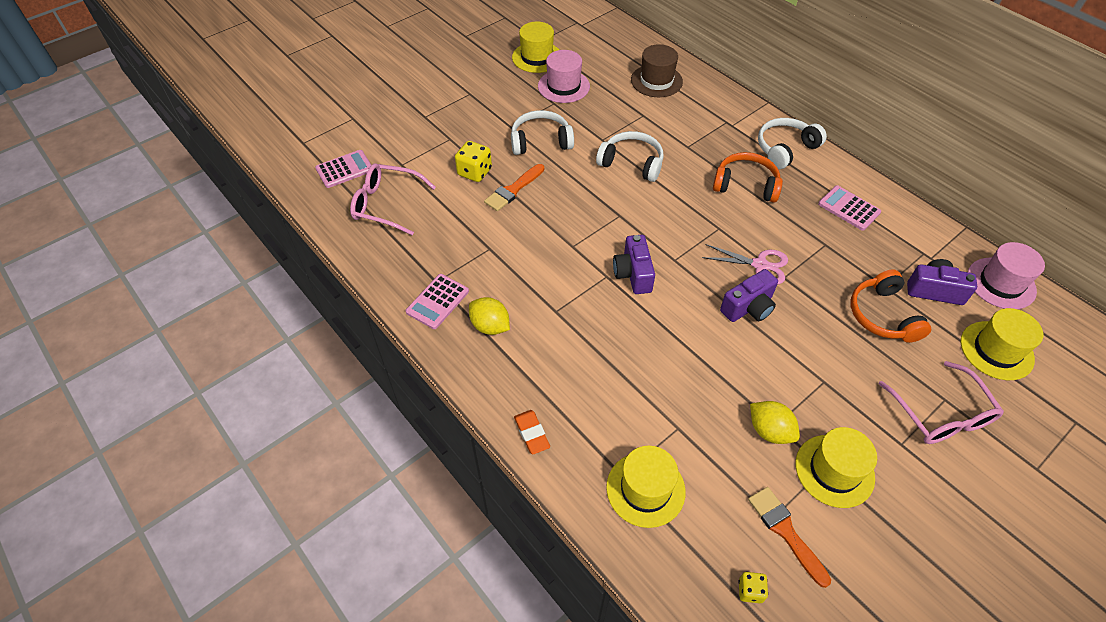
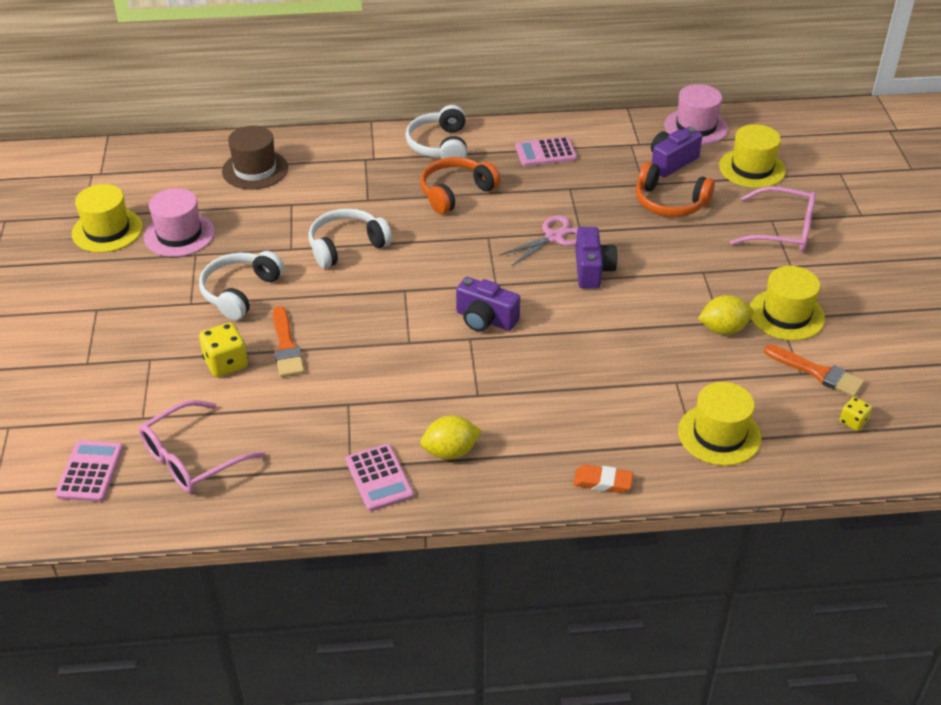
camera: 55 degrees left, 10 degrees down
orange brush [748,487,831,588] -> orange brush turned 150 degrees counterclockwise [764,345,865,397]

